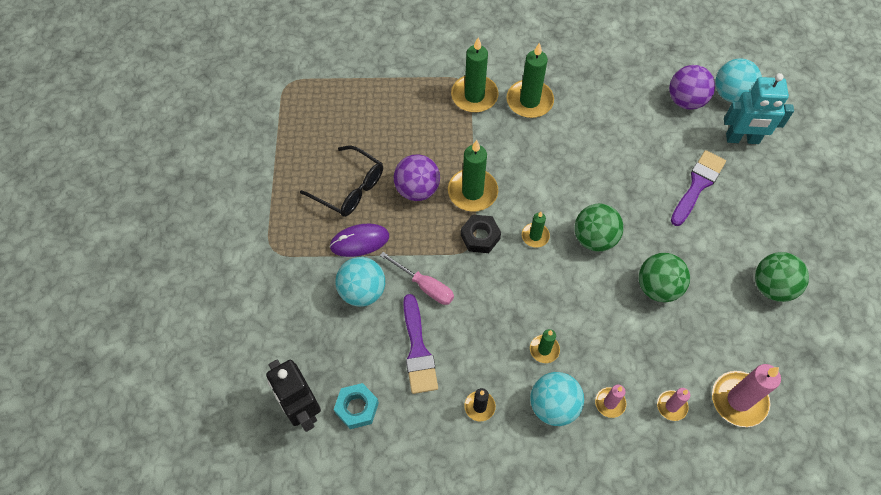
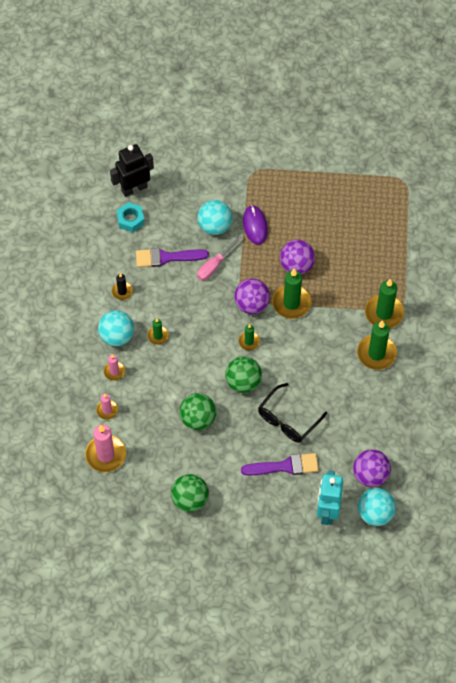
camera: 95 degrees right, 0 degrees up
black glasses [300,145,383,217] -> black glasses moved to [258,383,327,443]
black nut [461,214,501,253] -> purple ball [234,278,270,314]
purple brush [671,150,726,226] -> purple brush turned 45 degrees counterclockwise [241,453,319,476]

